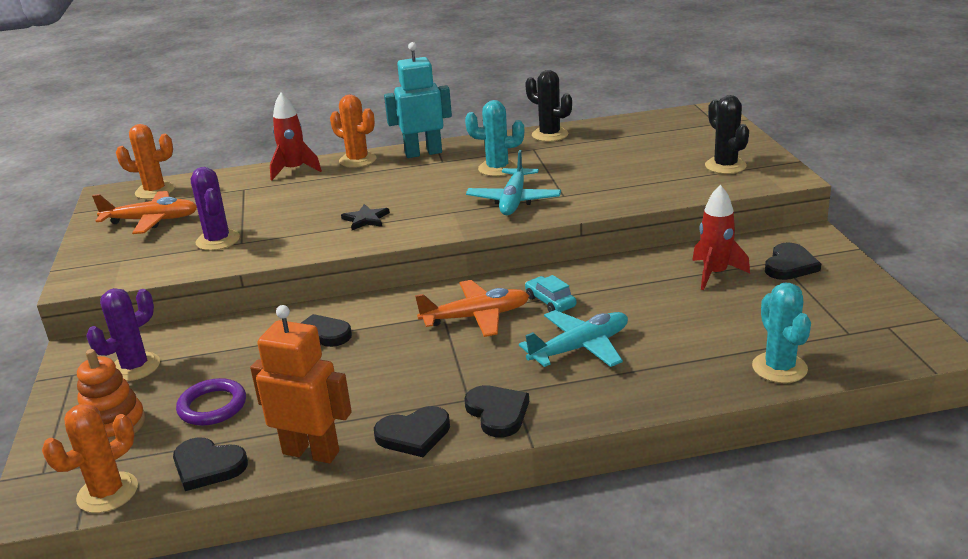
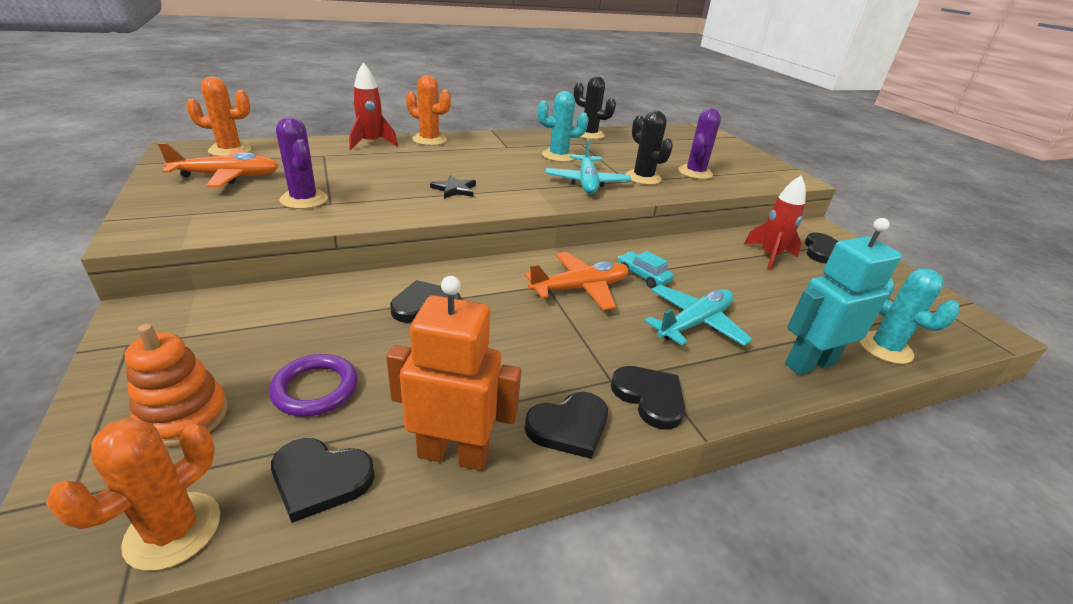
camera: 15 degrees left, 5 degrees up
purple cactus [86,288,160,381] -> purple cactus moved to [678,108,721,179]
turquoise robot [384,42,452,158] -> turquoise robot moved to [785,218,902,375]
black cactus [705,95,749,174] -> black cactus moved to [626,110,673,185]

